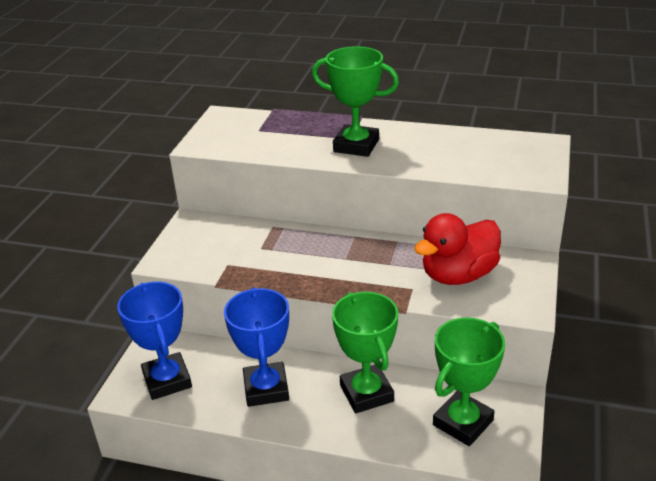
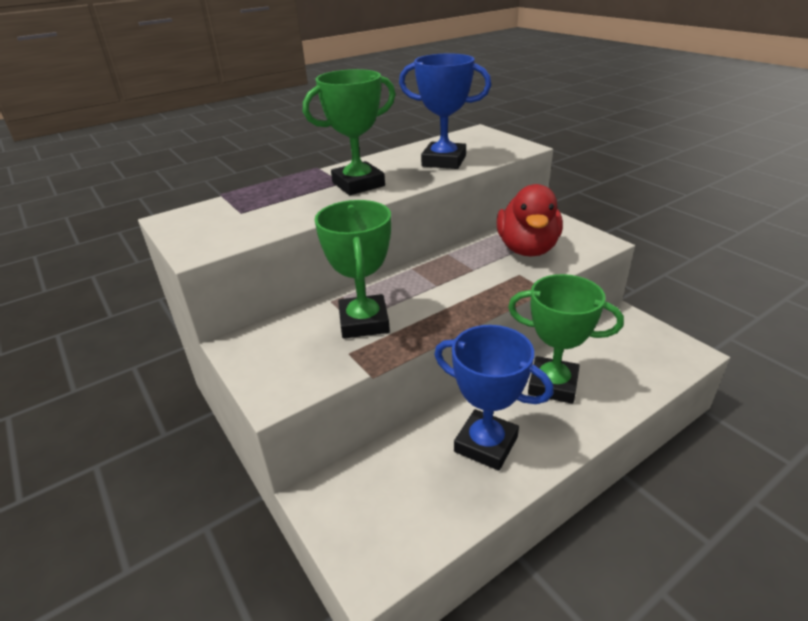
camera: 50 degrees left, 0 degrees up
blue trophy [117,282,192,400] -> blue trophy moved to [399,54,491,169]
green trophy [433,317,505,446] -> green trophy moved to [315,200,391,339]

